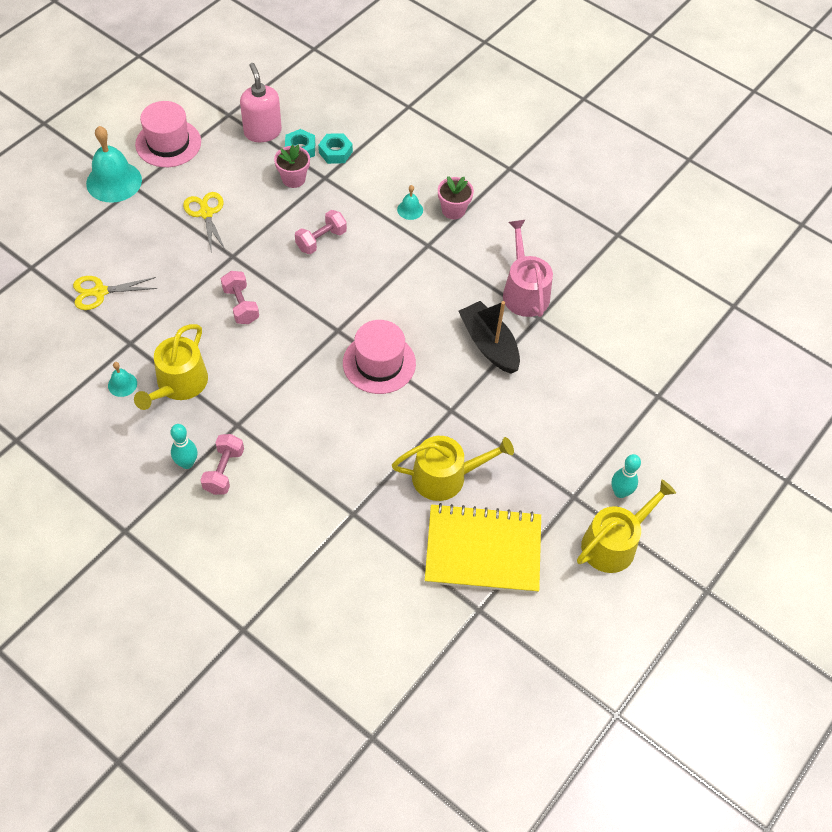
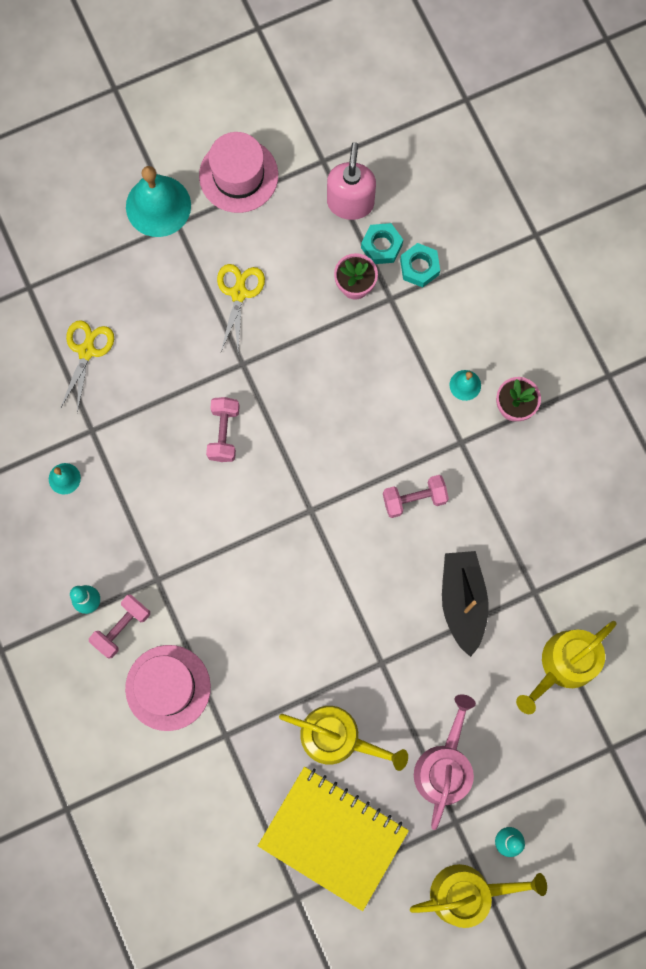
camera: 30 degrees right, 20 degrees up
yellow scissors [73,276,157,310] -> yellow scissors turned 90 degrees clockwise [60,320,114,413]
yellow watering can [134,324,208,410] -> yellow watering can moved to [516,621,616,714]
pink dumbbell [295,210,347,254] -> pink dumbbell moved to [383,475,449,518]
pink hat [343,320,416,394] -> pink hat moved to [125,645,211,731]
pink watering can [503,220,553,317] -> pink watering can moved to [414,694,476,830]

